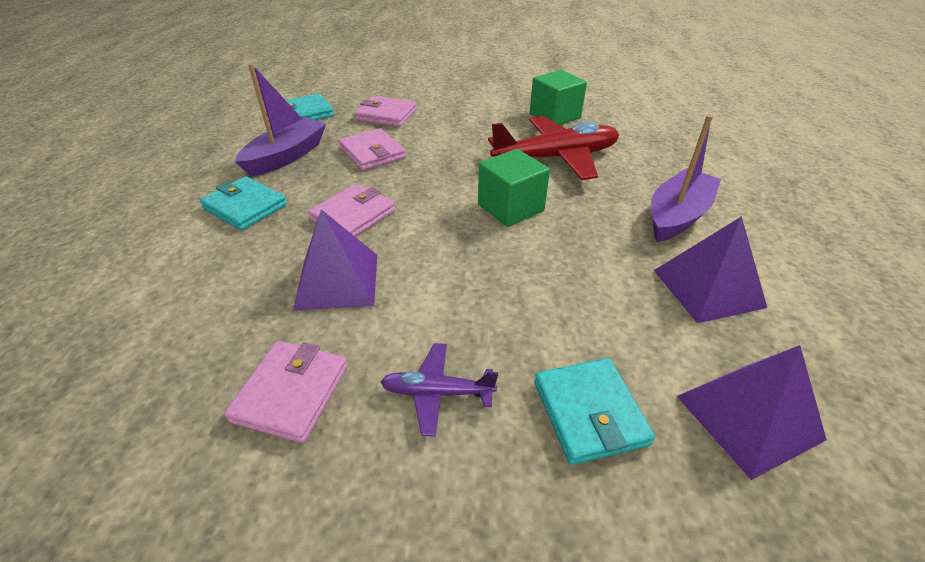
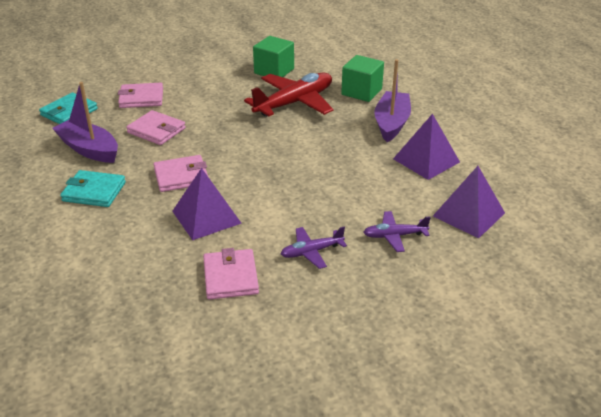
camera: 25 degrees left, 5 degrees down
purple boat [235,64,326,177] -> purple boat turned 60 degrees counterclockwise [52,82,118,163]
pink wallet [308,183,395,237] -> pink wallet turned 60 degrees clockwise [153,155,208,192]
green cube [478,149,550,227] -> green cube moved to [341,55,384,102]
turquoise wallet [535,358,655,465] -> purple plane [363,211,431,252]

